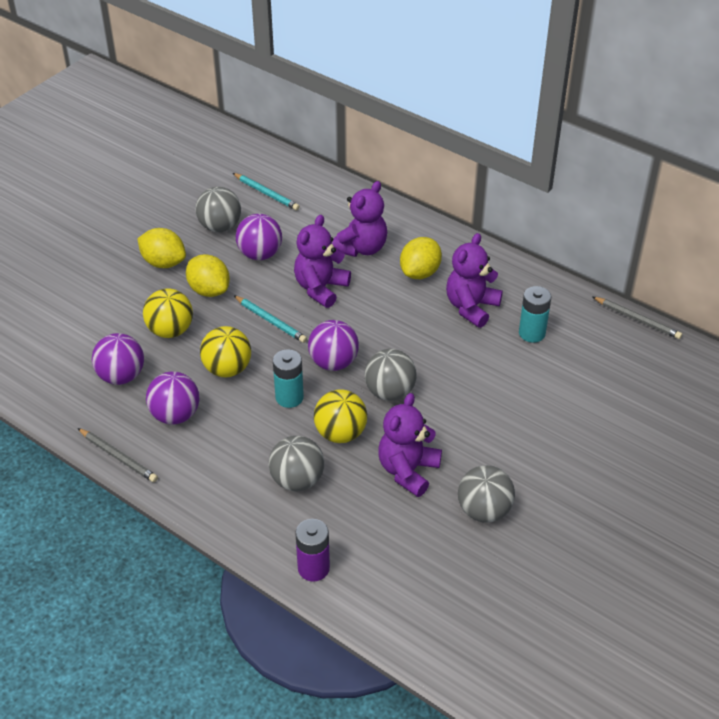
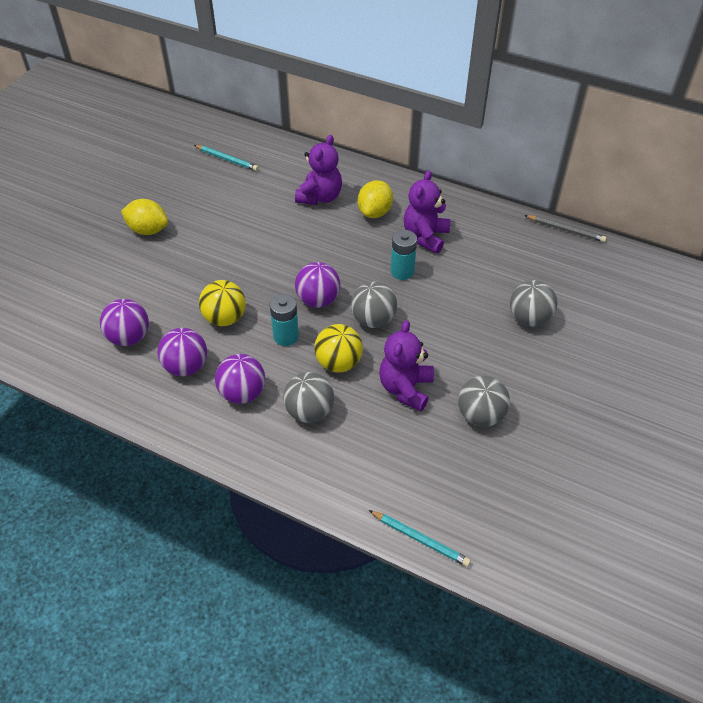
camera: 10 degrees left, 5 degrees up
grey pencil [78,428,158,482] -> none
yellow ball [143,288,193,338] -> none
yellow lemon [186,254,230,297] -> none
grey ball [195,187,241,232] -> grey ball moved to [510,280,558,327]
turquoise pencil [233,295,307,343] -> turquoise pencil moved to [369,510,471,567]
purple ball [236,214,282,260] -> purple ball moved to [215,354,265,404]
purple teddy bear [294,215,351,308] -> none
purple battery [295,519,330,582] -> none
turquoise battery [519,286,552,343] -> turquoise battery moved to [391,230,417,280]

